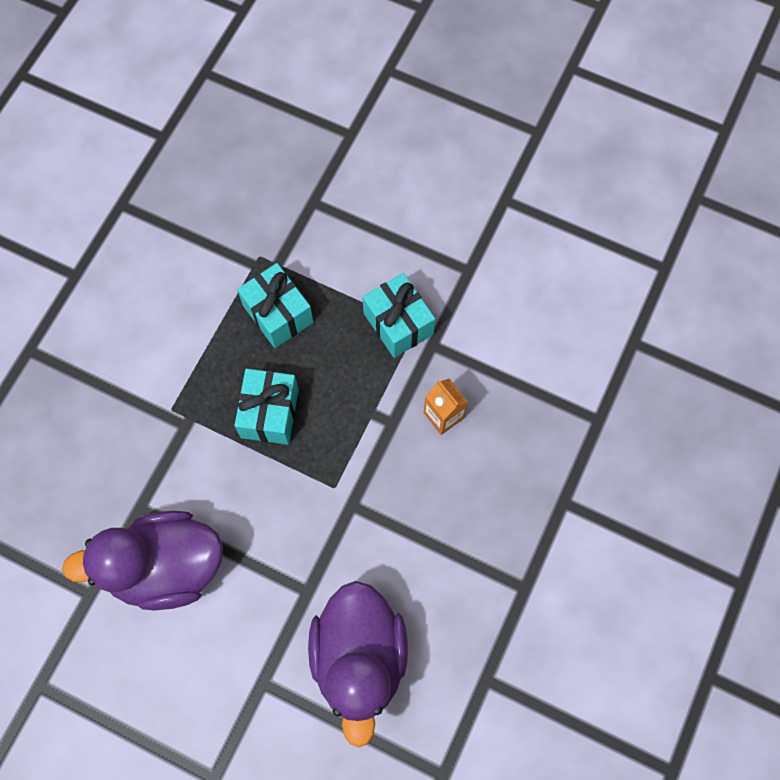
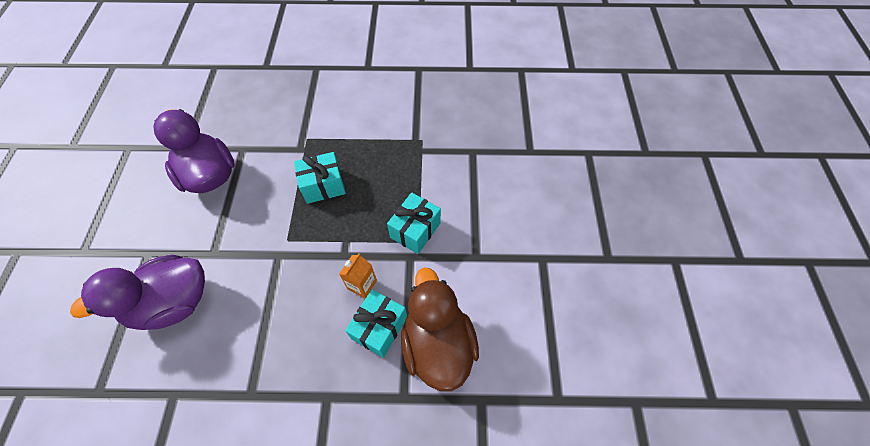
camera: 65 degrees right, 10 degrees down
turquoise gift [237,263,313,348] -> turquoise gift moved to [345,289,407,358]
none -> brown duck [401,267,479,391]

